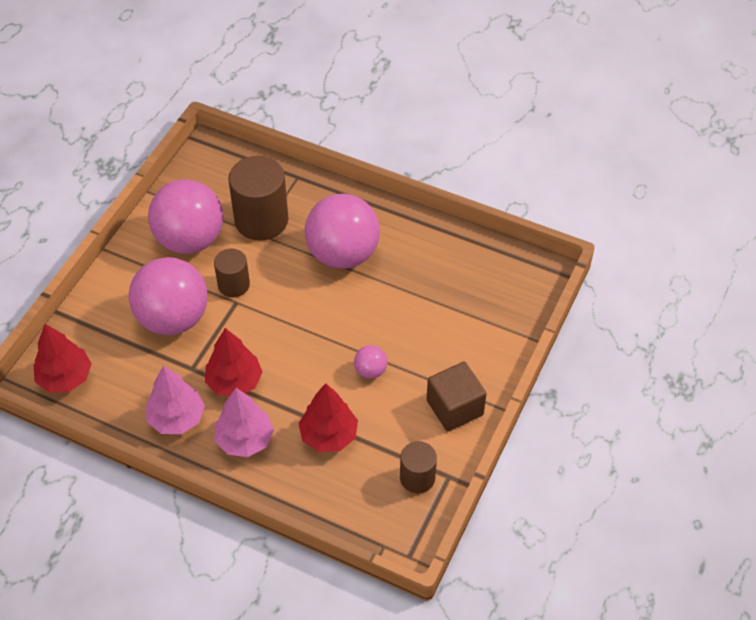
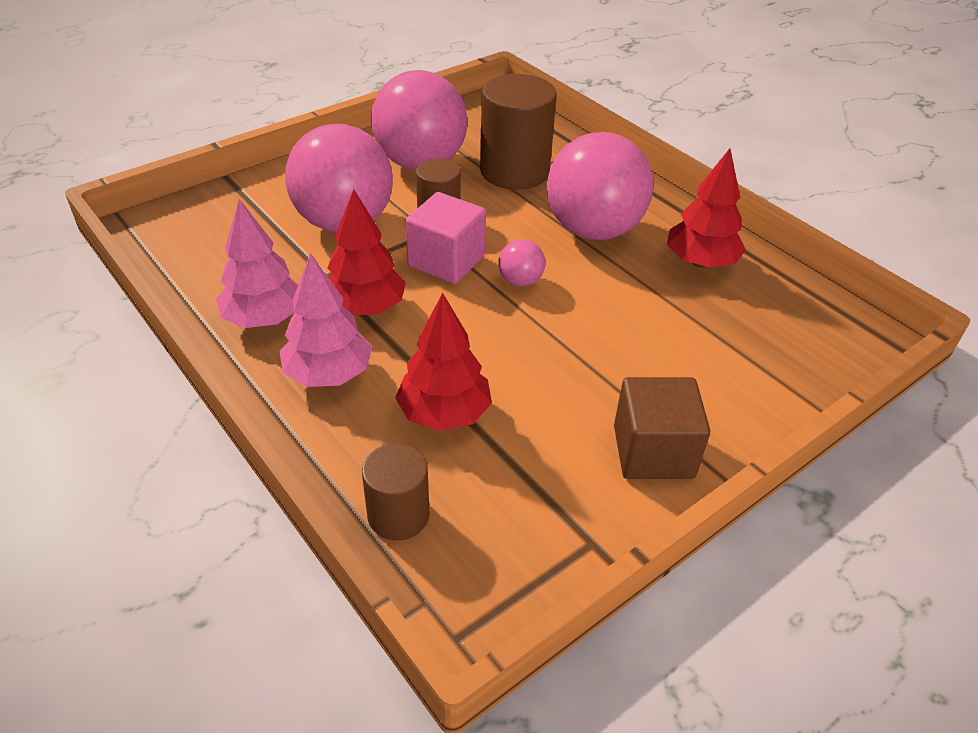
camera: 25 degrees right, 10 degrees down
red tree [34,324,92,393] -> red tree moved to [667,148,746,268]
pink ball [354,345,387,379] -> pink ball moved to [498,239,545,287]
brown cylinder [400,441,437,493] -> brown cylinder moved to [362,443,430,541]
none -> pink cube [405,192,486,284]

